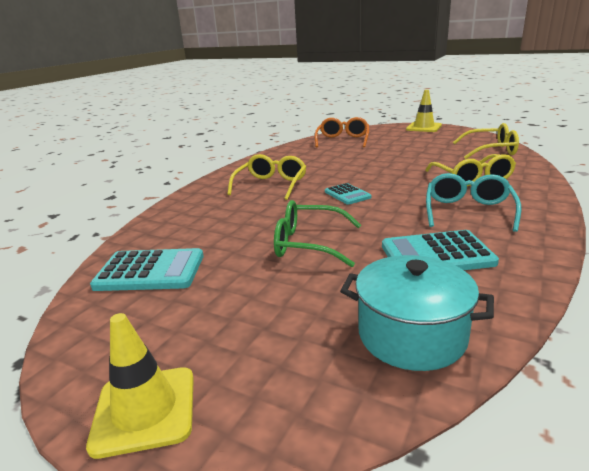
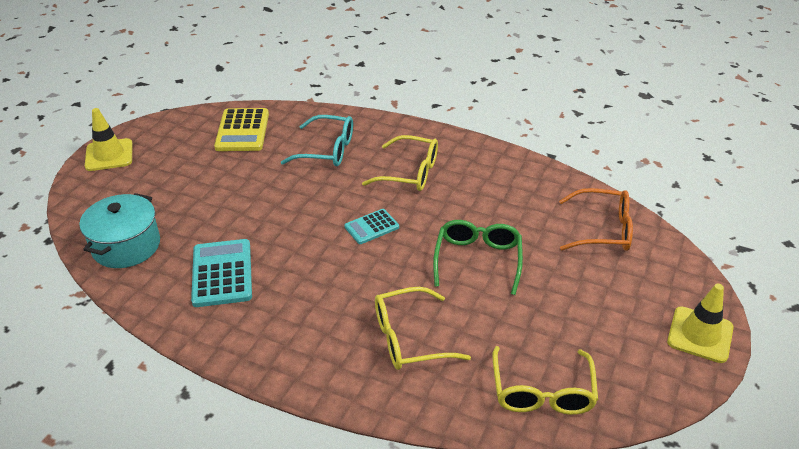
camera: 85 degrees right, 15 degrees up
turquoise calculator [90,248,204,291] -> yellow calculator [214,108,269,151]
green glasses [274,200,361,267] -> green glasses moved to [433,220,523,295]
turquoise glasses [426,173,521,232] -> turquoise glasses moved to [281,115,353,166]

